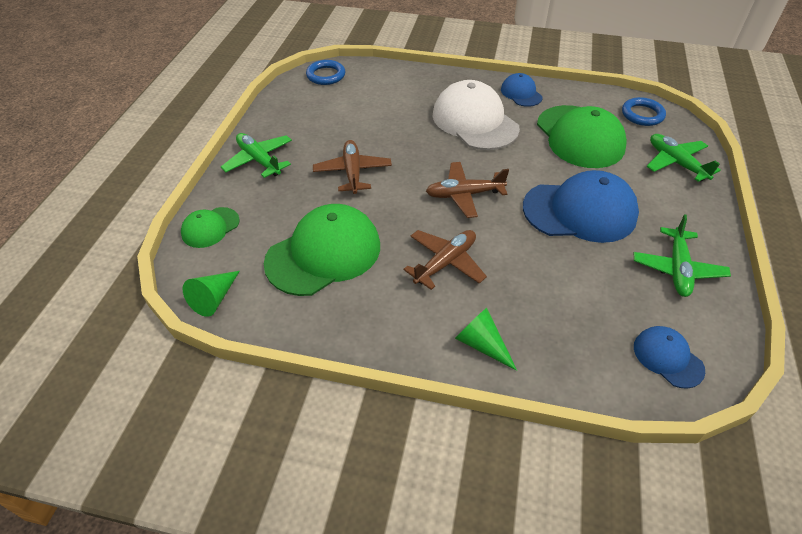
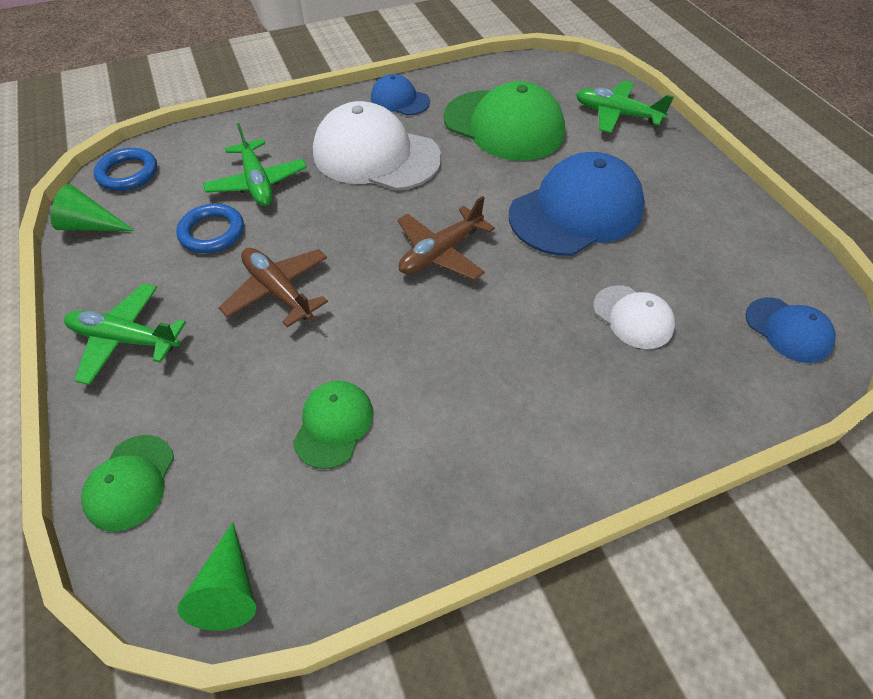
camera: 35 degrees left, 5 degrees up
green cap [264,204,380,296] -> green cap [293,381,373,469], size x0.51
brown plane [403,230,487,290] -> none
green cone [455,308,517,371] -> green cone moved to [51,184,135,231]
blue ring [622,97,666,126] -> blue ring moved to [176,204,244,253]
green plane [634,214,731,297] -> green plane moved to [203,123,307,206]
blue cap [634,326,705,389] -> blue cap turned 150 degrees counterclockwise [745,297,836,363]
none -> white cap [593,285,675,349]

